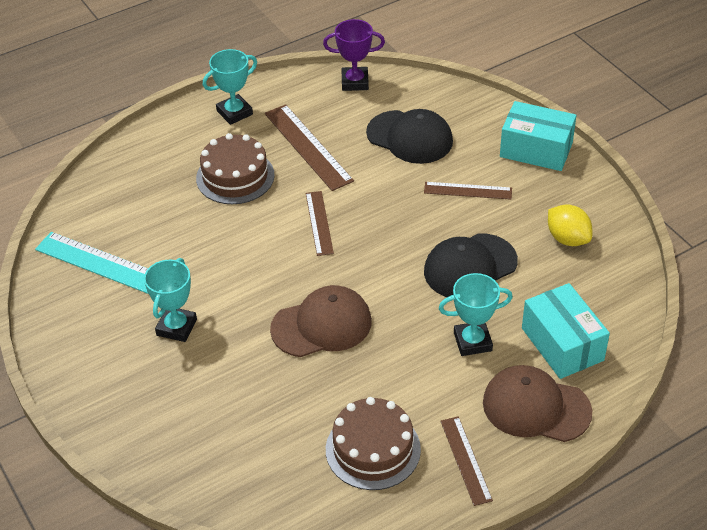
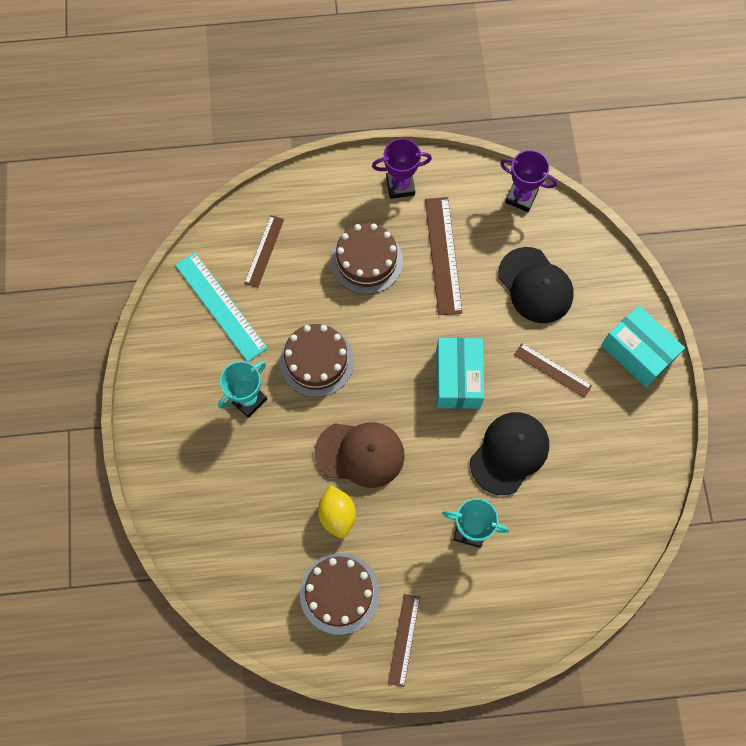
camera: 25 degrees right, 25 degrees up
turquoise trophy [203,49,257,125] -> purple trophy [372,138,432,199]
brown ruler [306,191,334,256] -> brown ruler moved to [244,215,284,288]
black cap [424,233,518,297] -> black cap turned 135 degrees clockwise [470,412,549,495]
brown cap [483,365,592,442] -> none
turquoise box [522,283,610,379] -> turquoise box moved to [436,338,484,409]
yellow lemon [548,204,592,246] -> yellow lemon moved to [318,485,356,538]
none -> brown cake [280,324,354,397]

